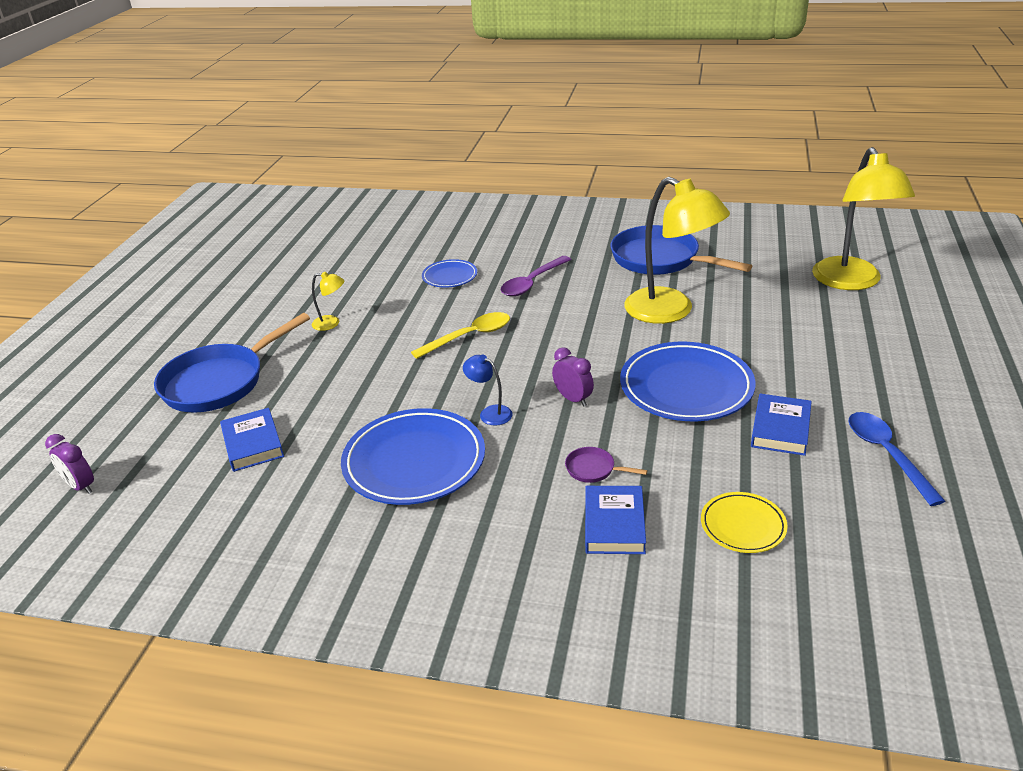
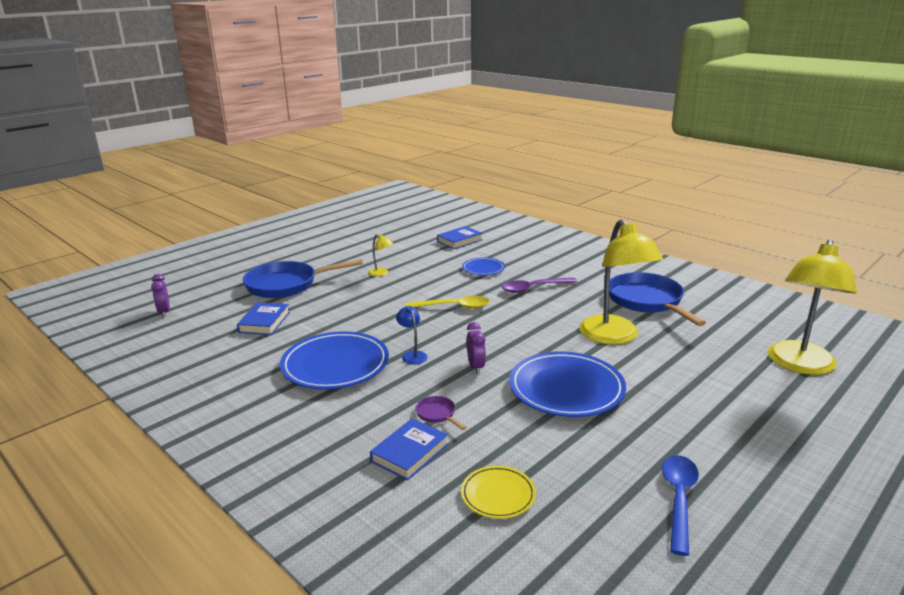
camera: 30 degrees right, 10 degrees down
blue book [751,394,812,456] -> blue book moved to [437,226,483,249]

